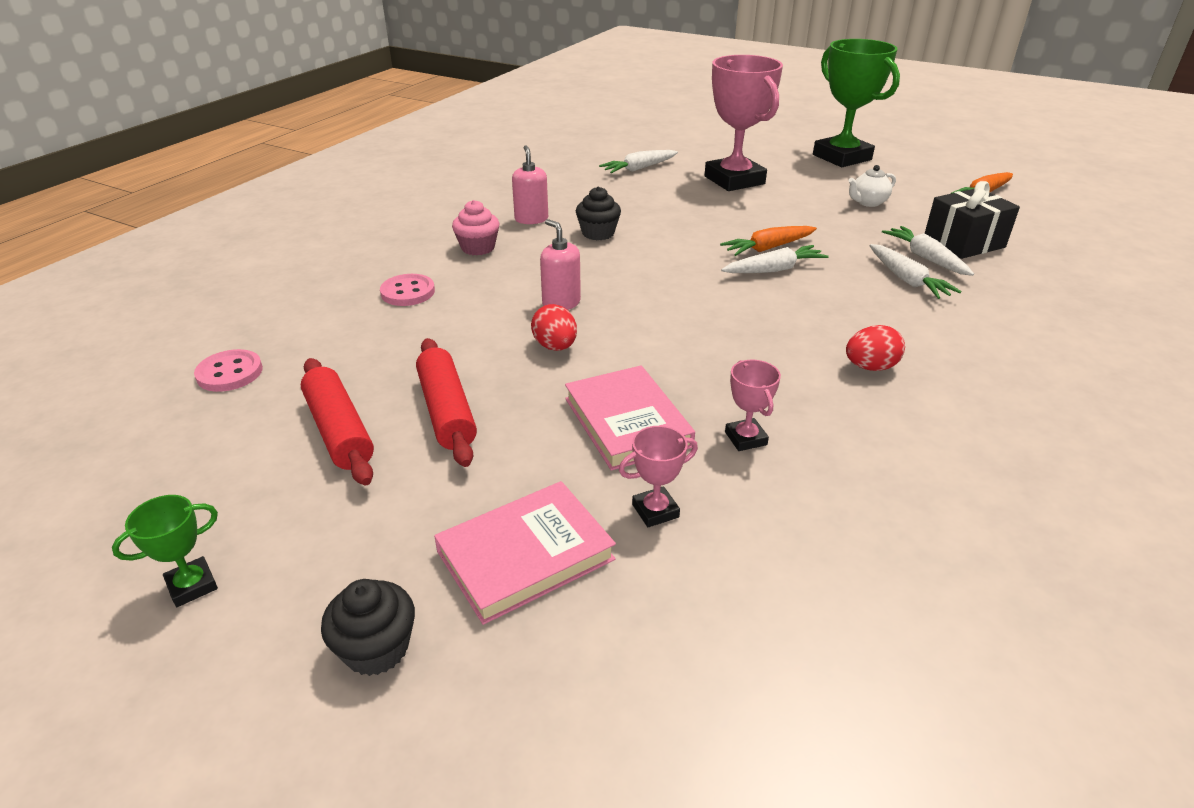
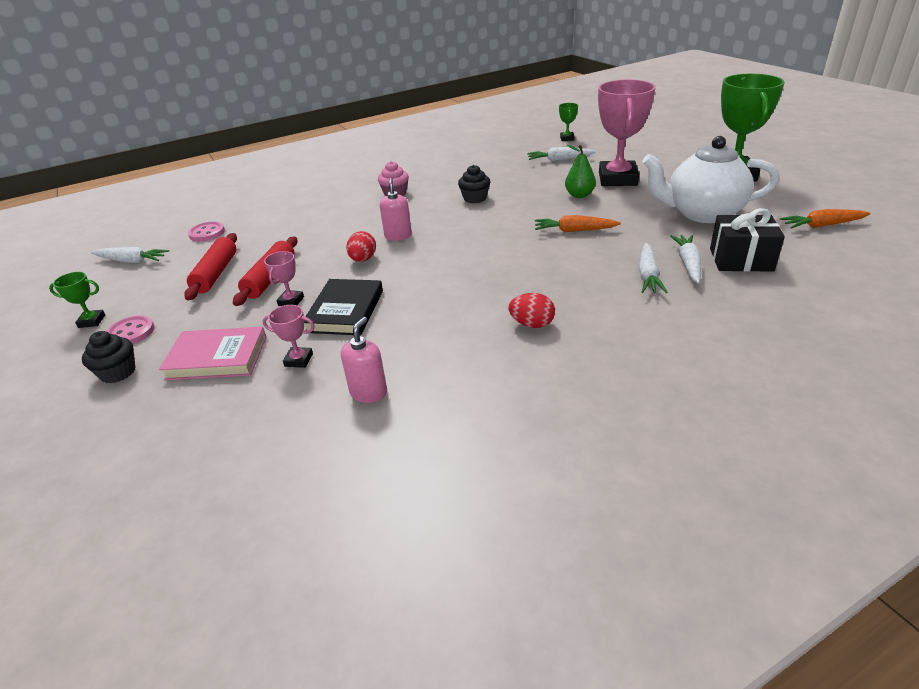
camera: 35 degrees right, 0 degrees up
pink button [380,274,435,306] -> pink button moved to [106,315,155,344]
pink soap dispenser [512,145,548,224] -> pink soap dispenser moved to [341,317,387,403]
pink book [565,366,695,471] -> black book [304,279,383,336]
white carrot [721,245,829,273] -> white carrot moved to [91,247,169,263]
pink trophy [725,360,781,451] -> pink trophy moved to [264,251,304,306]
white teapot [848,165,896,207] -> white teapot [642,136,779,223], size x2.38
none -> green trophy [559,103,578,141]
none -> green pear [565,145,596,198]

